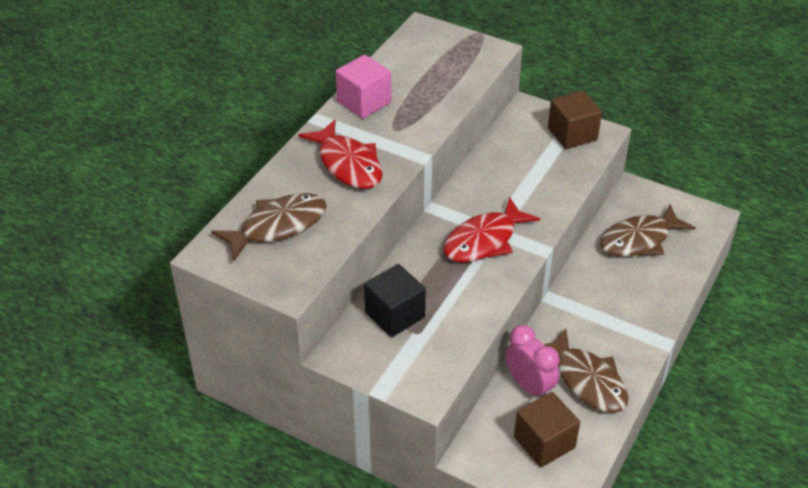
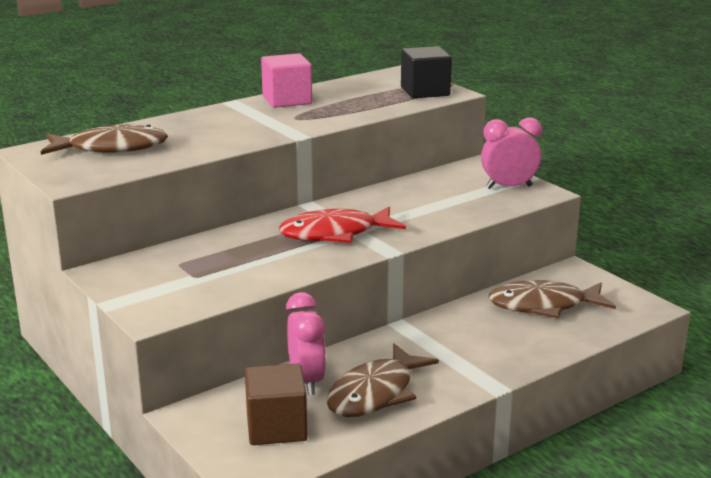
camera: 25 degrees right, 20 degrees down
red fish [298,120,383,189] -> none
black cube [364,264,426,337] -> black cube moved to [401,46,452,99]
brown fish [544,328,629,413] -> brown fish turned 45 degrees clockwise [326,343,439,417]
brown cube [548,90,602,149] -> pink clock [481,118,542,189]

